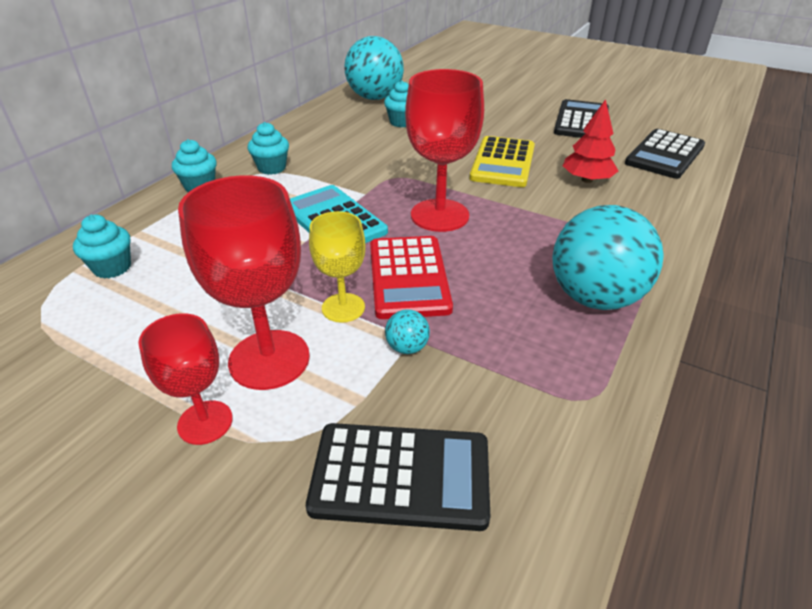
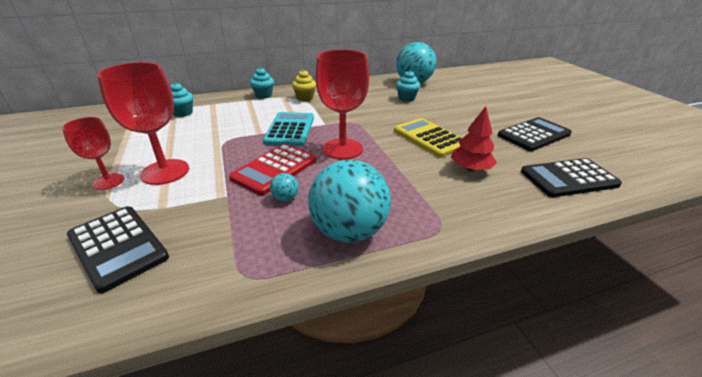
camera: 40 degrees right, 5 degrees down
turquoise cupcake [248,122,289,175] -> yellow cupcake [292,70,316,101]
yellow goblet [309,211,366,323] -> none
turquoise ball [385,309,430,354] -> turquoise ball moved to [270,173,299,201]
yellow calculator [469,136,535,187] -> yellow calculator turned 90 degrees clockwise [394,118,462,157]

